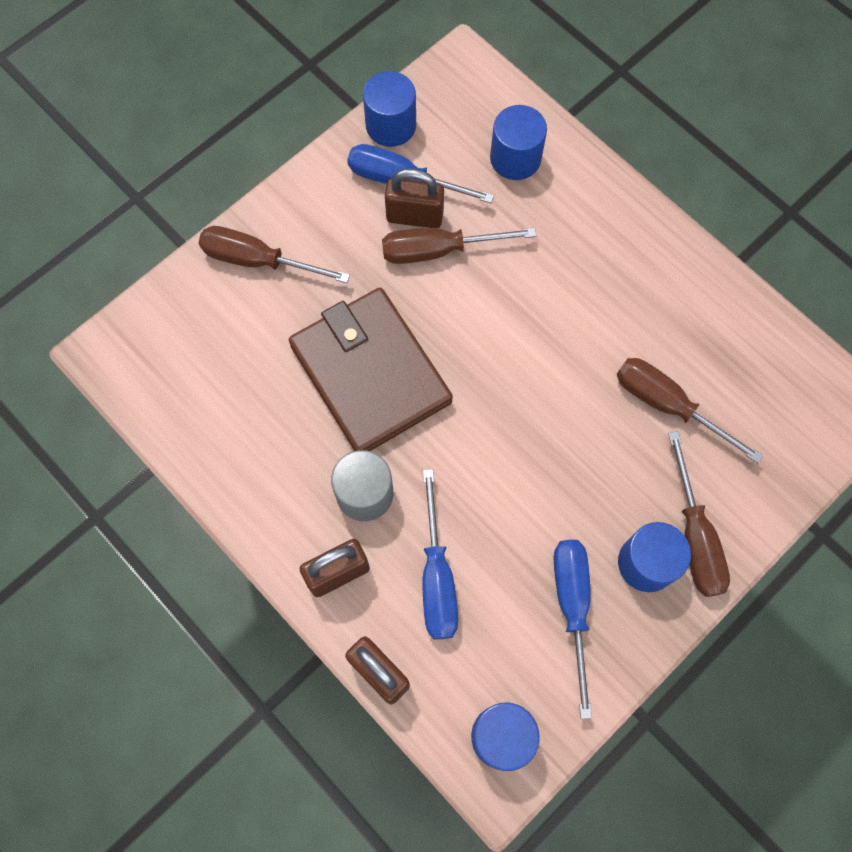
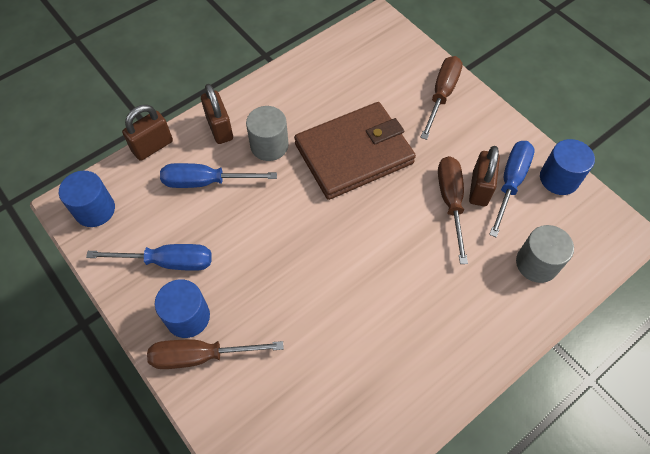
camera: 95 degrees right, 10 degrees down
blue cylinder [490,105,547,180] -> grey cylinder [516,225,574,283]
brown screwdriver [617,358,763,463] -> none

